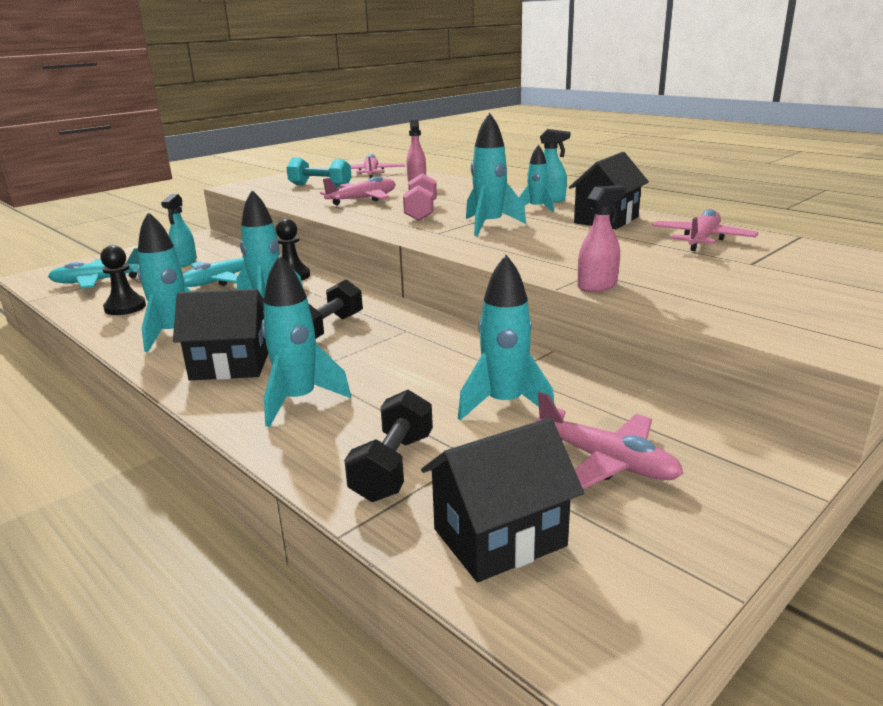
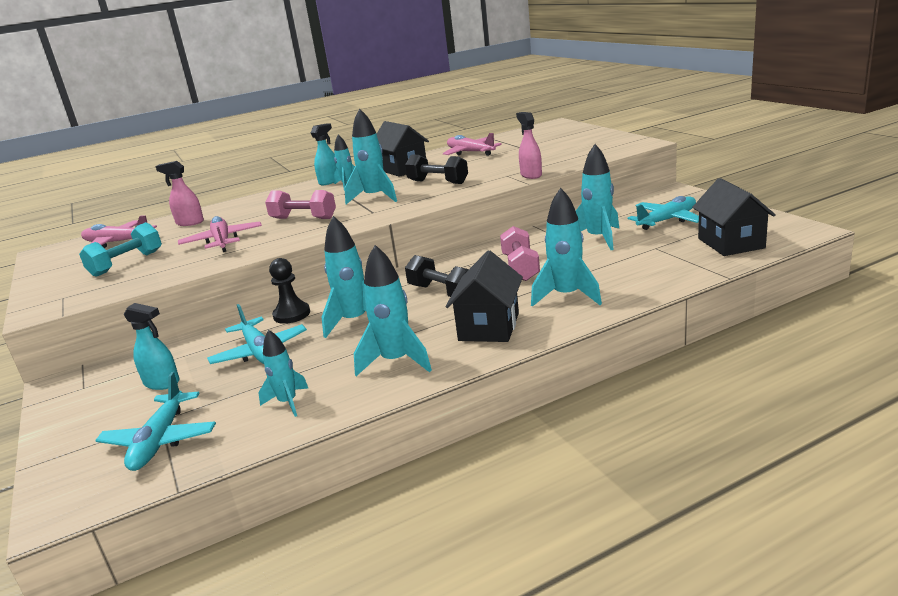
camera: 70 degrees left, 0 degrees up
black pawn [100,245,146,315] -> turquoise rocket [259,330,308,417]
black dumbbell [344,390,433,502] -> black dumbbell moved to [405,154,468,184]
pink plane [536,392,684,489] -> turquoise plane [628,196,699,230]
none -> pink dumbbell [500,226,540,281]

